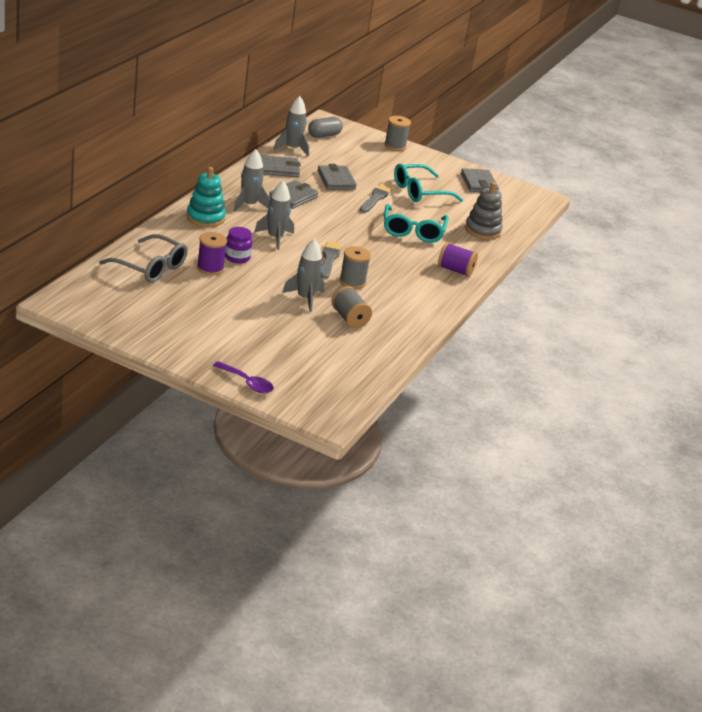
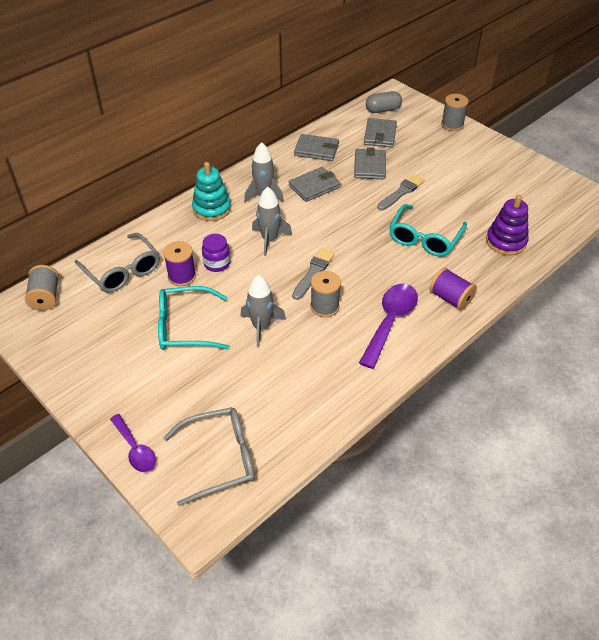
camera: 25 degrees right, 15 degrees up
grey rocket [274,96,309,156] -> none
grey spool [332,286,372,328] -> grey spool moved to [25,265,59,311]
turquoise glasses [394,164,463,202] -> turquoise glasses moved to [158,286,230,350]
grey wallet [461,168,499,192] -> grey wallet moved to [364,118,397,147]
grey stacking toy [465,182,503,239] -> purple stacking toy [486,195,528,256]
none -> grey glasses [163,407,255,506]
none -> purple spoon [359,284,418,369]

